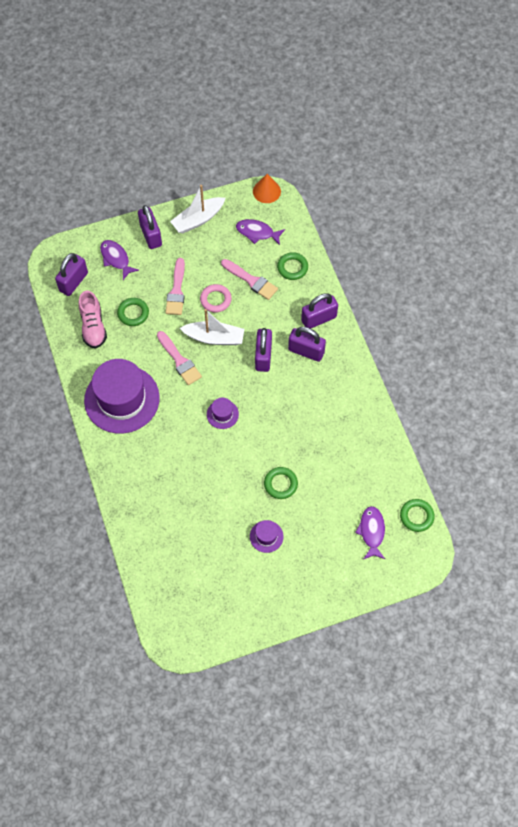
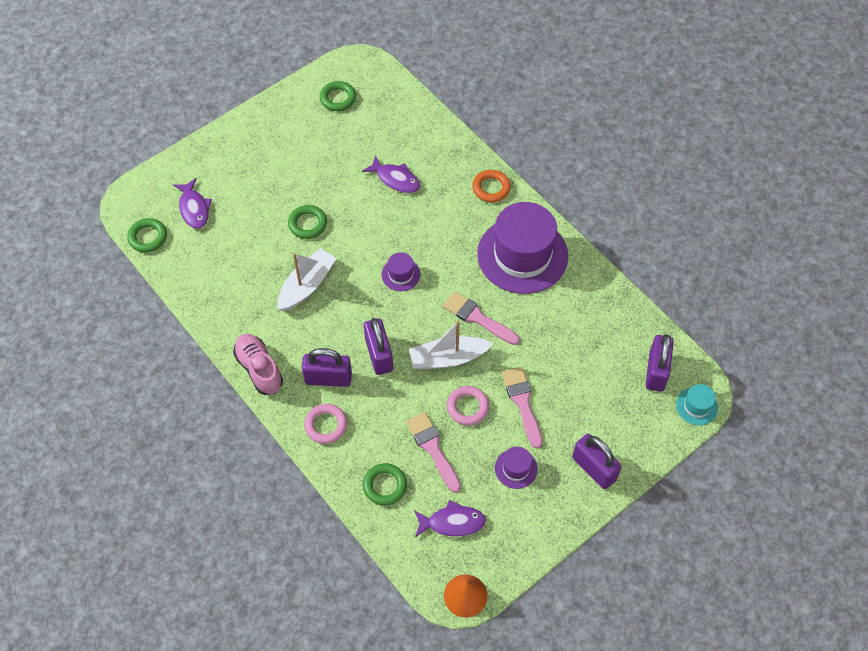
camera: 160 degrees right, 5 degrees down
pink shoe [79,291,107,348] -> pink shoe moved to [233,334,283,395]
purple fish [100,240,139,280] -> purple fish moved to [362,155,420,193]
green ring [117,298,149,326] -> green ring moved to [320,81,356,111]
white boat [170,185,225,233] -> white boat moved to [277,248,337,311]
pink brush [221,259,278,300] -> pink brush turned 45 degrees clockwise [406,412,461,493]
purple hat [250,520,284,553] -> purple hat moved to [495,447,538,489]
purple padlock [301,293,338,329] -> pink ring [304,404,347,444]
none -> orange ring [472,170,511,202]
none -> turquoise hat [676,384,718,425]

